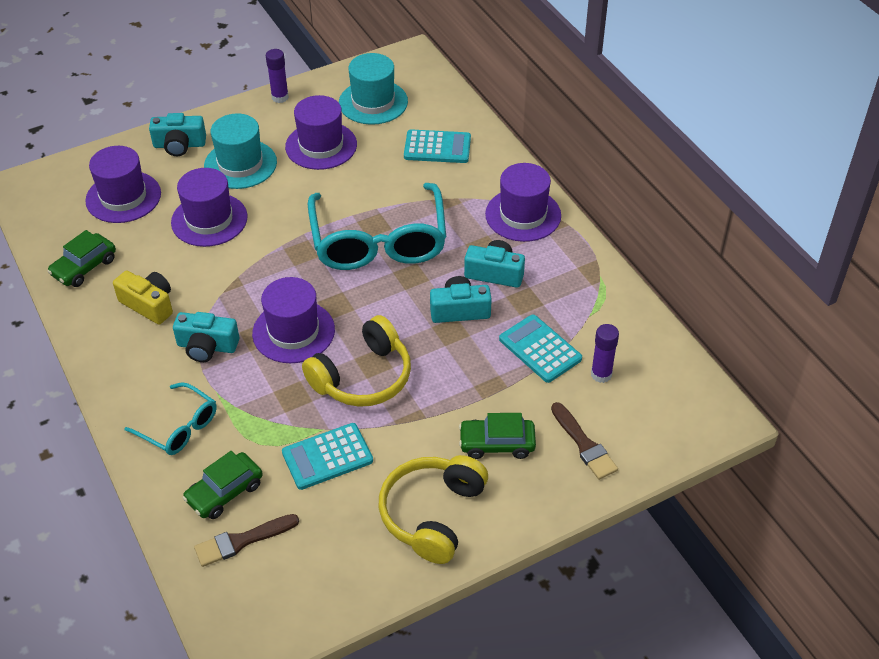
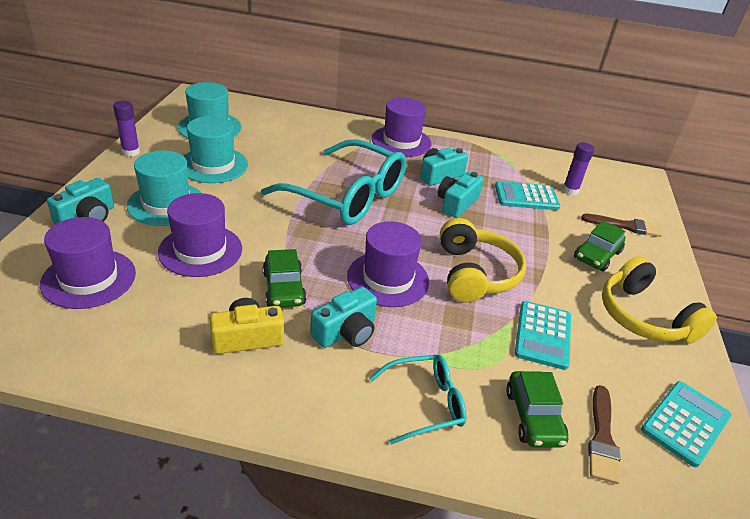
camera: 55 degrees left, 10 degrees down
green car [47,230,116,287] -> green car moved to [263,249,307,307]
purple hat [285,95,357,170] -> turquoise hat [184,116,248,183]
turquoise calculator [404,129,471,163] -> turquoise calculator moved to [641,381,731,467]

